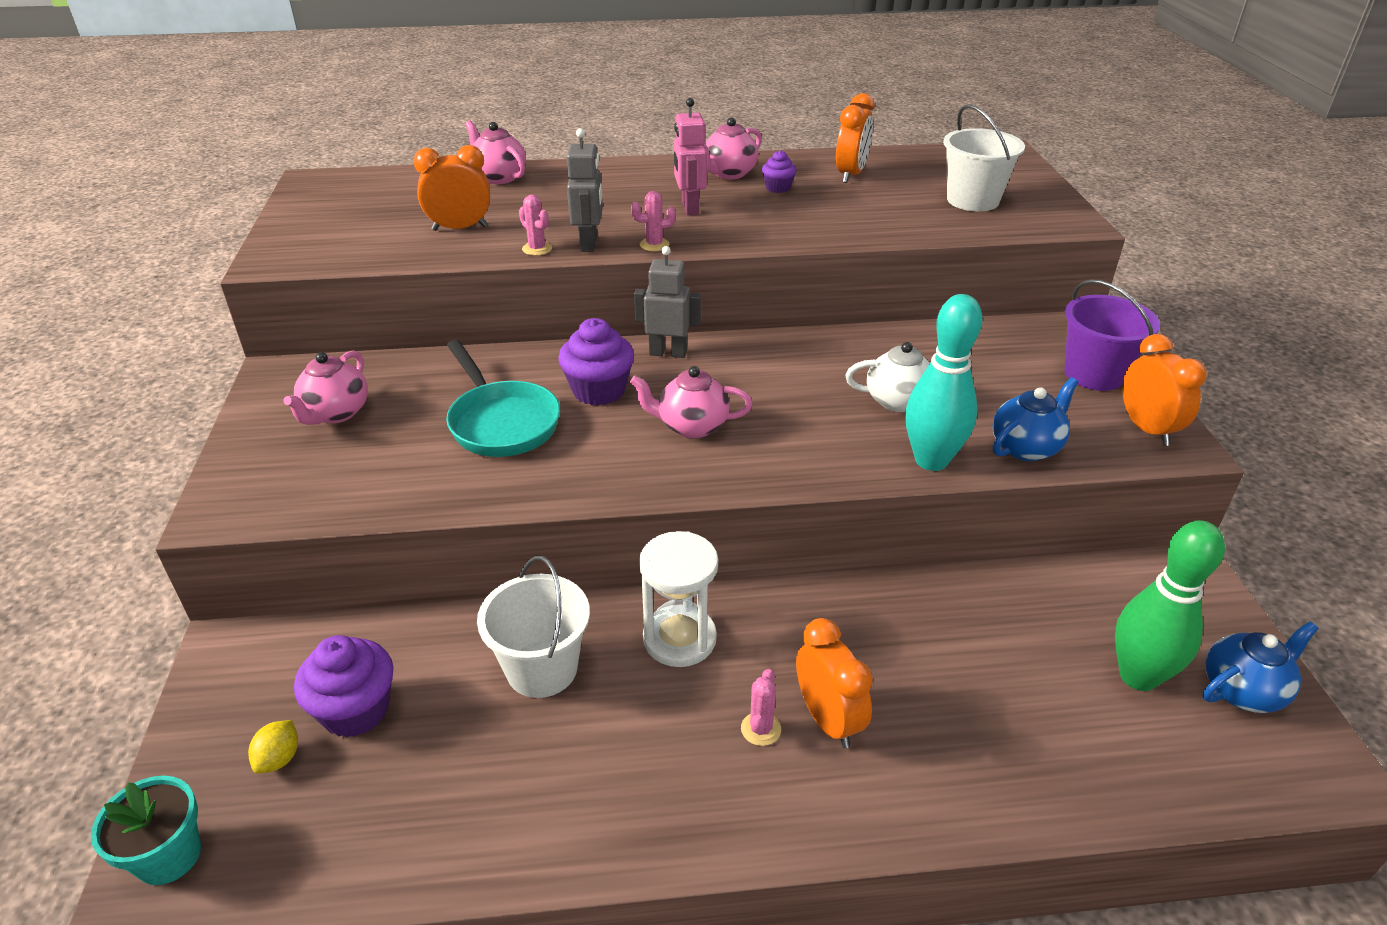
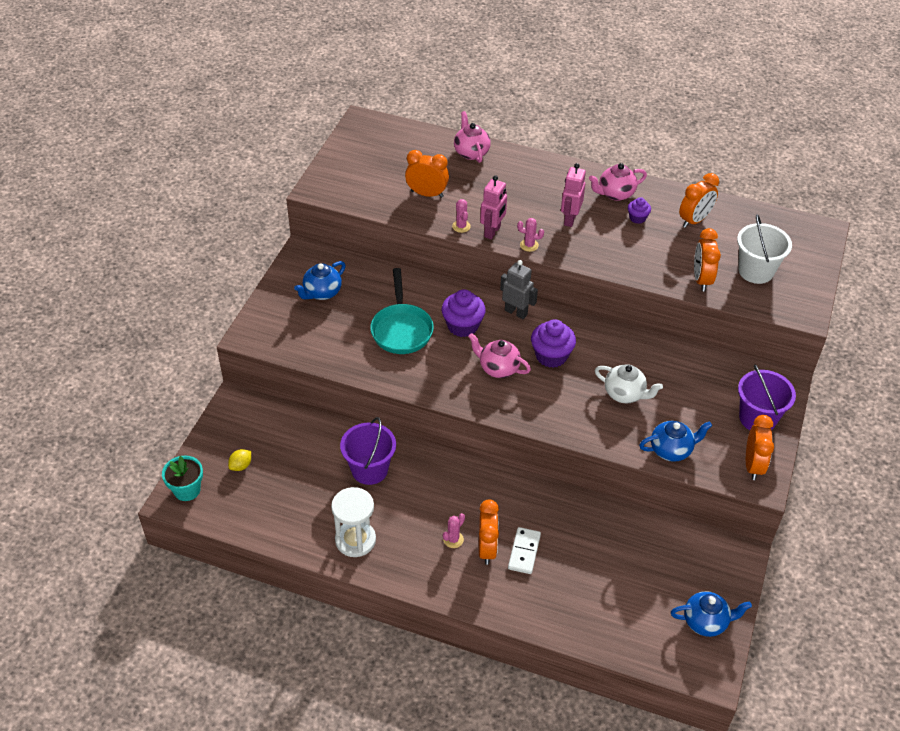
camera: 25 degrees right, 10 degrees up
pink teapot [284,351,368,425] -> blue teapot [294,261,346,300]
purple cupcake [294,635,394,738] -> purple cupcake moved to [531,319,576,368]
white bucket [477,556,590,698] -> purple bucket [340,417,396,485]
grey robot [567,128,603,252] -> pink robot [480,175,507,239]
white hourglass [639,531,718,667] -> white hourglass moved to [331,487,376,557]
turquoise bowling pin [905,294,983,471] -> none
green bowling pin [1115,521,1225,691] -> none
none -> white domino [508,527,541,574]
none -> orange clock [694,228,721,291]

